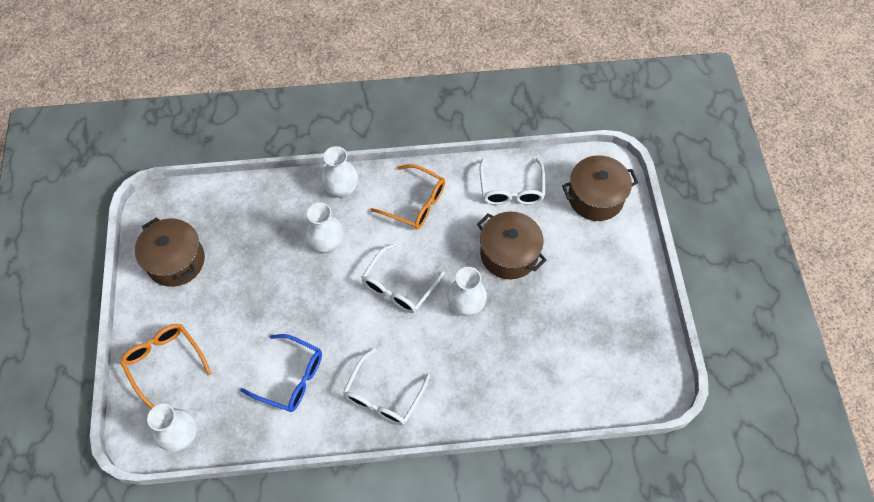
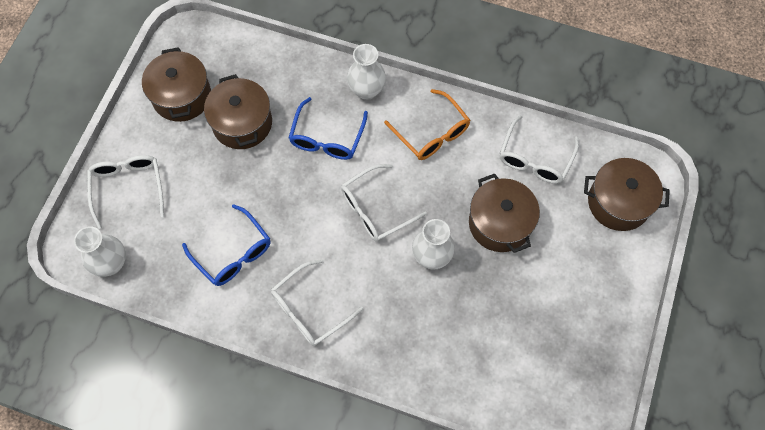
camera: 25 degrees right, 5 degrees up
orange glasses [120,324,212,409] -> white glasses [87,155,164,229]
white vase [305,202,343,253] -> blue glasses [289,97,368,160]
none -> brown pot [204,74,272,149]

